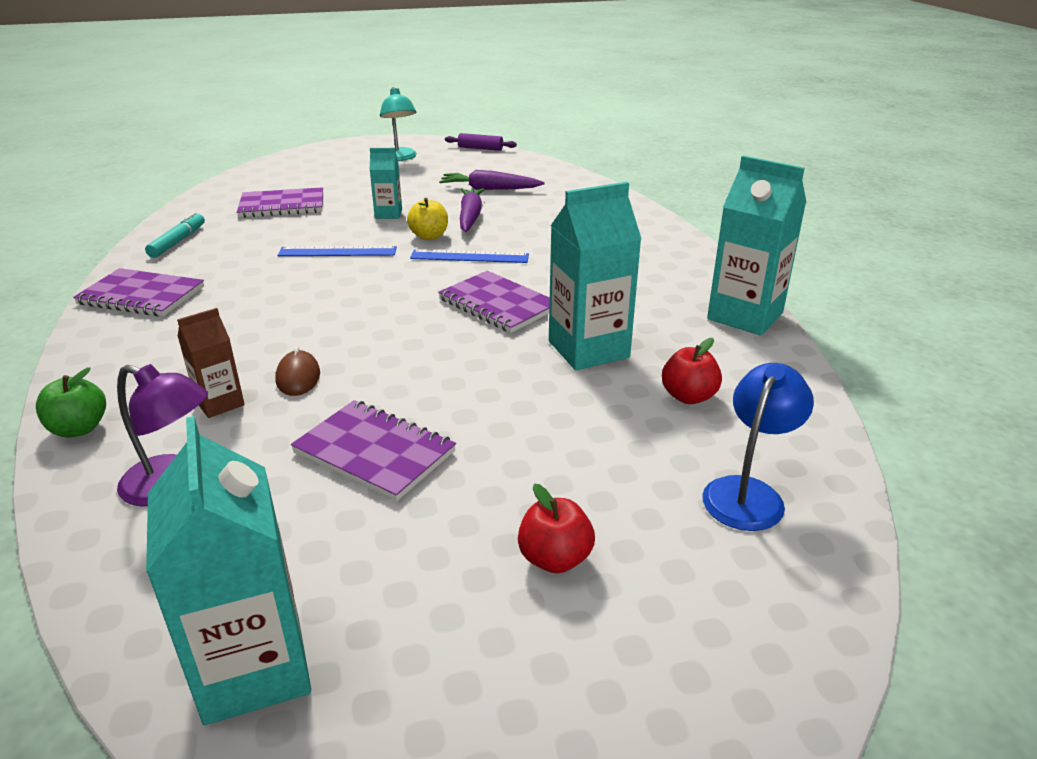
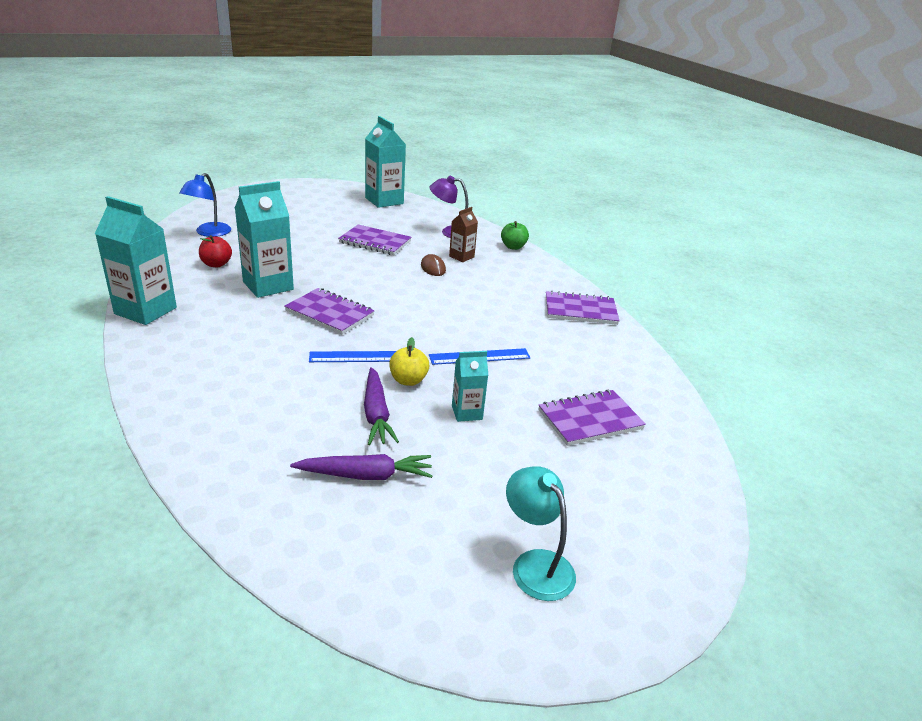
camera: 165 degrees right, 0 degrees up
turquoise marker [145,212,205,258] -> none
purple rolling pin [445,133,517,151] -> none
red apple [518,483,595,574] -> none

